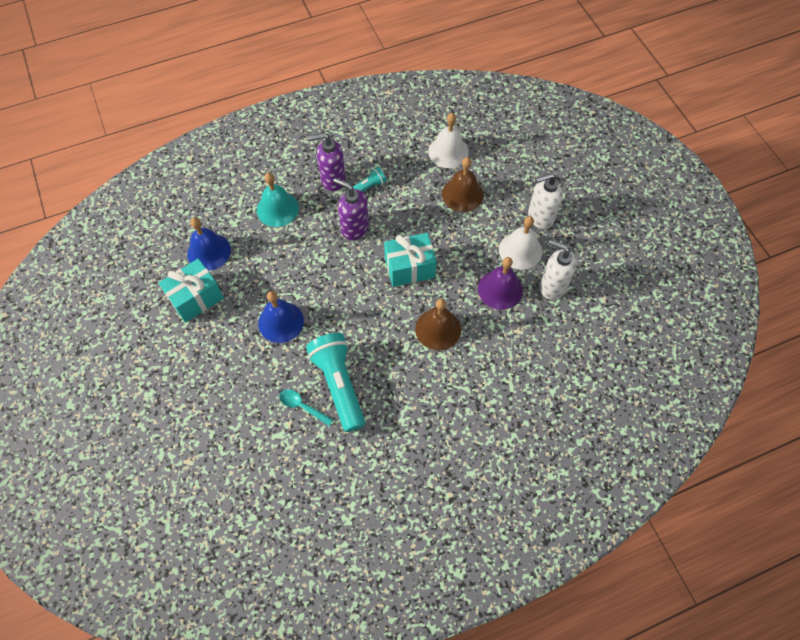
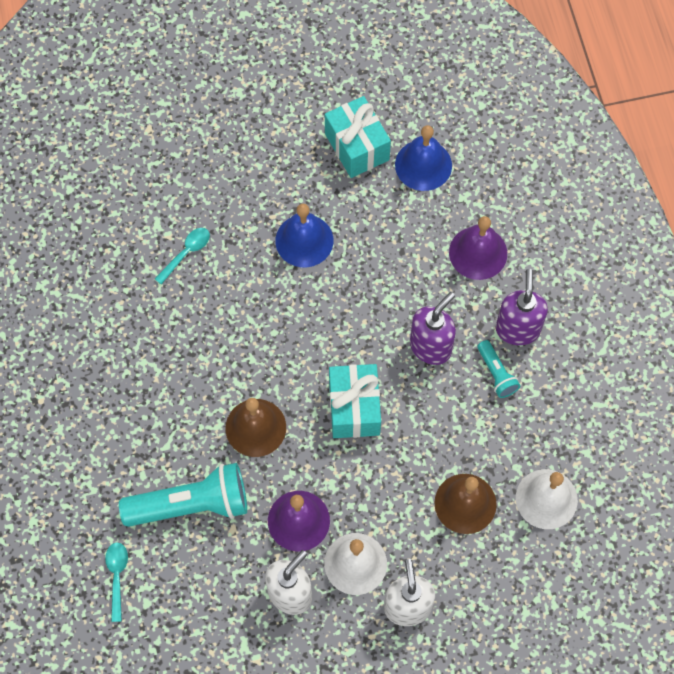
camera: 100 degrees right, 5 degrees up
turquoise bell [257,173,299,227] -> purple bell [449,216,507,280]
turquoise flashlight [306,333,365,432] -> turquoise flashlight moved to [119,463,247,527]
none -> turquoise spoon [105,543,128,622]

